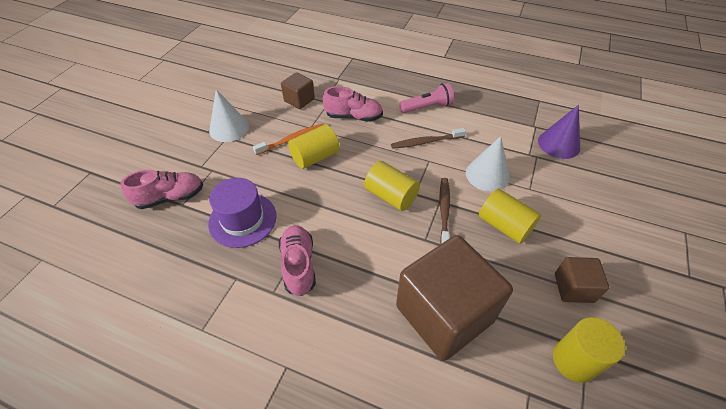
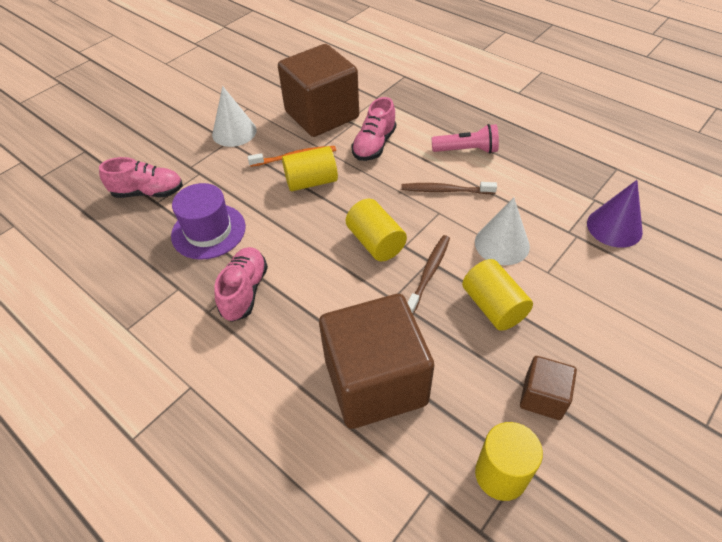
camera: 20 degrees right, 0 degrees up
brown cube [281,72,315,109] -> brown cube [278,44,359,137], size x2.10
pink shoe [323,86,383,122] -> pink shoe turned 90 degrees clockwise [351,97,396,161]

